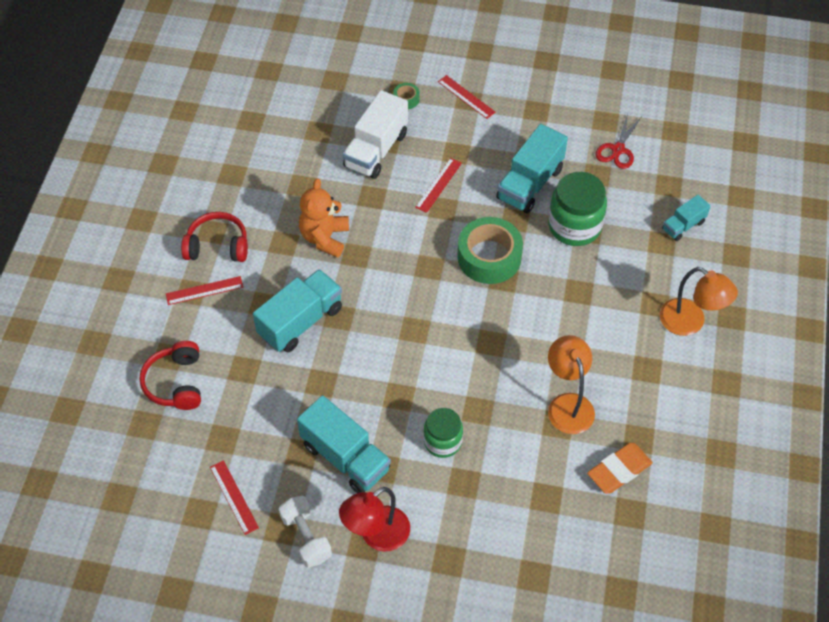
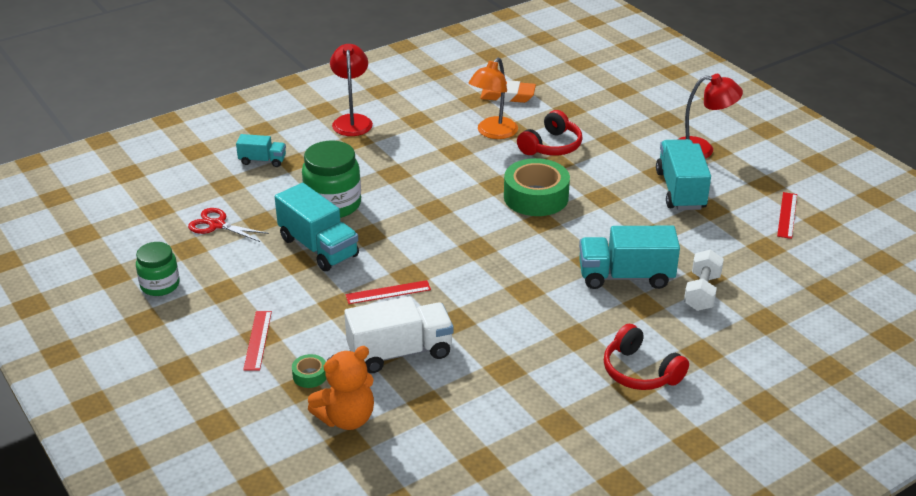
camera: 135 degrees left, 20 degrees down
red headphones [139,341,201,410] -> red headphones moved to [517,110,583,155]
red ruler [166,276,243,305] -> none
white dumbbell [279,496,332,567] -> white dumbbell moved to [684,249,724,311]
orange teddy bear [299,178,349,258] -> orange teddy bear moved to [308,346,374,430]
green jar [423,408,463,458] -> green jar moved to [136,242,180,296]
green tape [457,217,523,284] -> green tape moved to [504,158,570,216]
turquoise truck [496,124,568,213] -> turquoise truck turned 60 degrees clockwise [275,183,359,271]
red scissors [596,114,642,169] -> red scissors turned 135 degrees counterclockwise [188,208,269,242]
orange lamp [660,267,738,336] -> red lamp [330,44,373,136]

